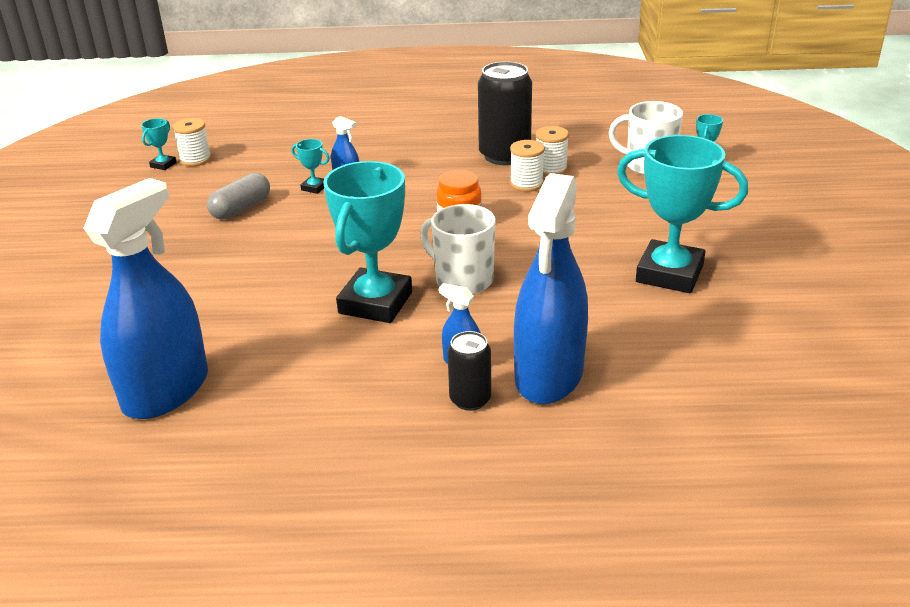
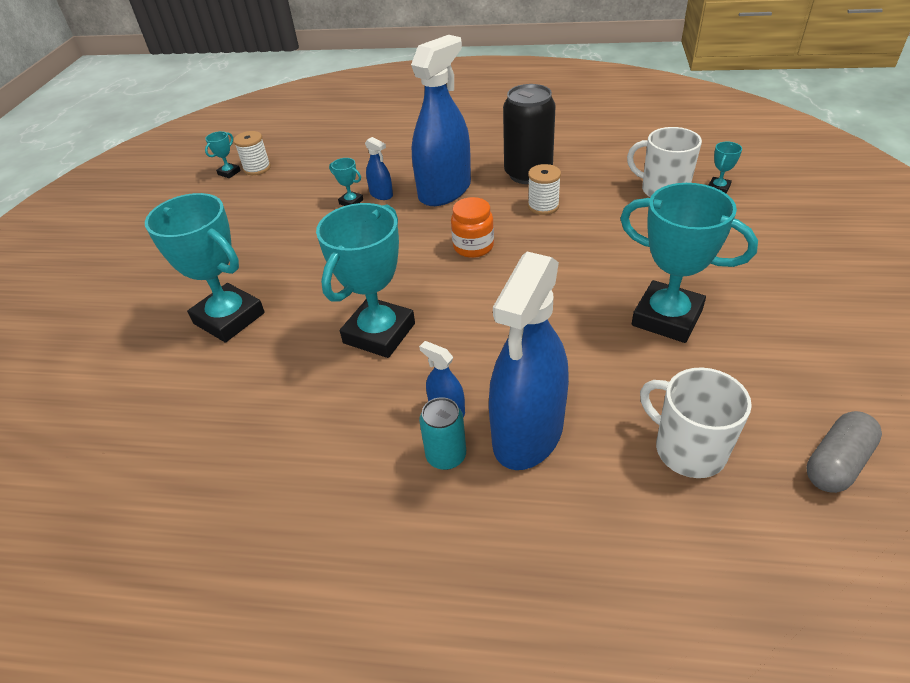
camera: 10 degrees right, 10 degrees up
blue spray bottle [83,178,208,419] -> blue spray bottle moved to [411,35,471,206]
grey capsule [207,173,270,220] -> grey capsule moved to [806,411,882,493]
white mug [420,204,496,294] -> white mug moved to [640,367,752,478]
black can [447,331,491,411] -> turquoise can [419,397,466,470]
white spool [535,126,569,176] -> none
none -> turquoise trophy [145,193,265,342]

